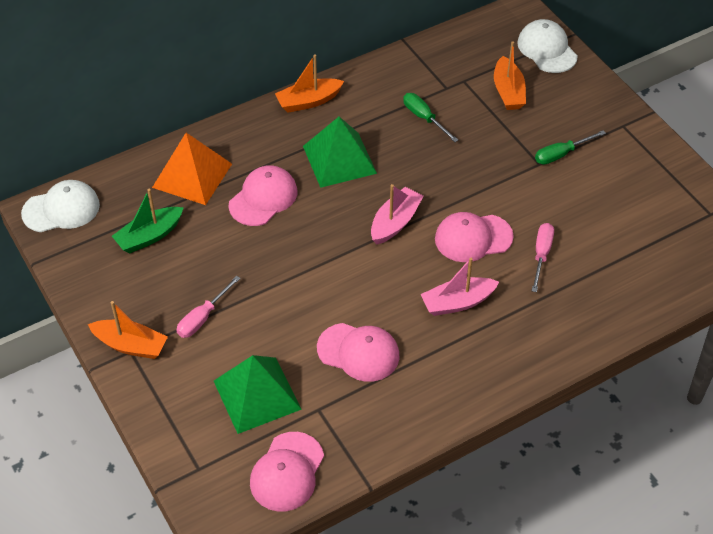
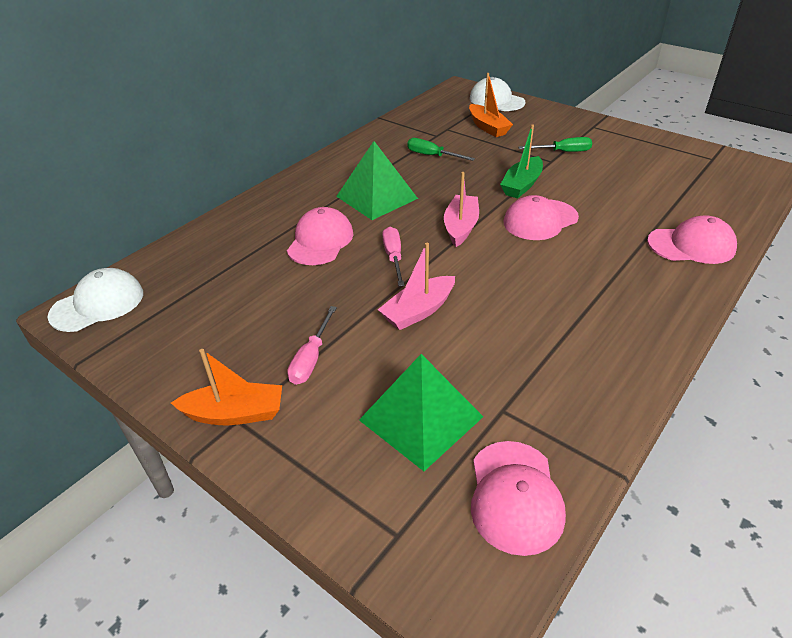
camera: 20 degrees left, 10 degrees down
green boat [112,189,184,253] -> green boat moved to [500,124,543,198]
orange pyramid [152,133,232,205] -> none
orange boat [275,55,344,113] -> none
pink cap [317,323,400,382] -> pink cap moved to [647,215,737,264]
pink boat [421,258,499,316] -> pink boat moved to [378,243,455,330]
pink screwdriver [532,223,554,292] -> pink screwdriver moved to [382,227,405,286]
green screwdriver [535,130,606,165] -> green screwdriver turned 135 degrees counterclockwise [518,137,592,152]

